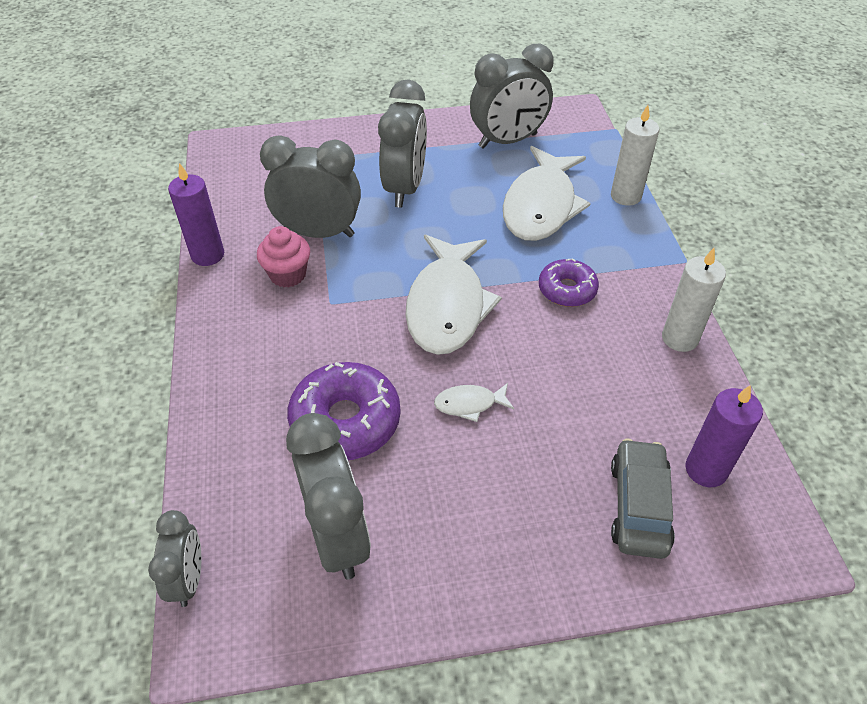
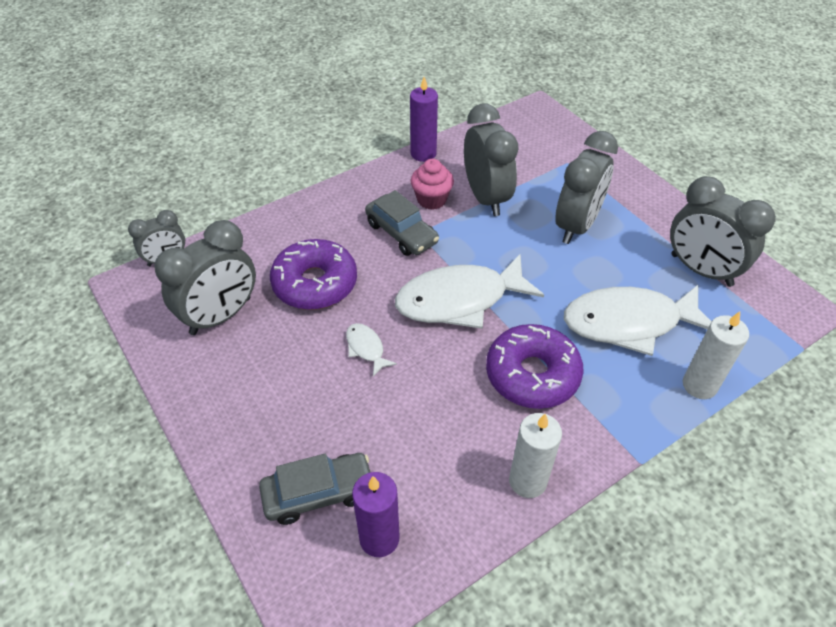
camera: 65 degrees right, 0 degrees up
grey clock [378,79,427,208] -> grey clock turned 45 degrees counterclockwise [555,131,618,244]
purple donut [539,258,599,307] -> purple donut [486,324,584,409], size x1.63
none -> grey car [365,190,439,256]

